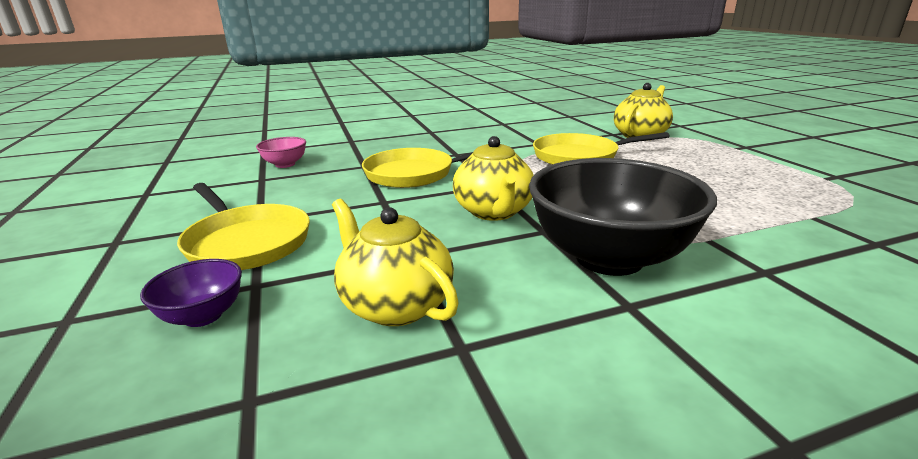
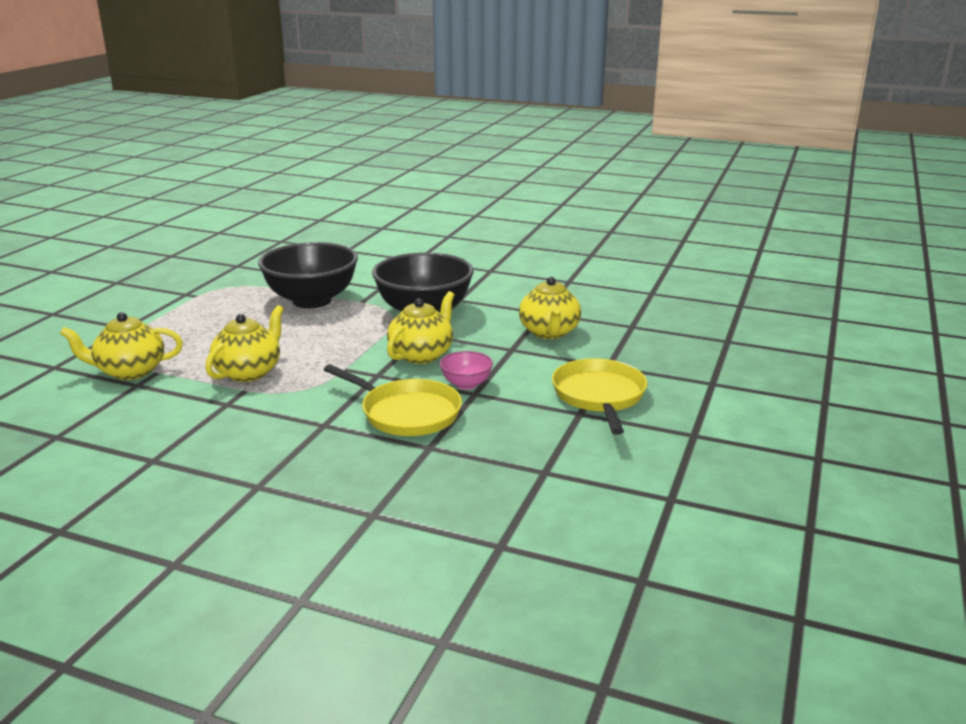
camera: 140 degrees left, 0 degrees up
purple bowl [140,259,242,327] -> none
pink bowl [256,137,306,168] -> pink bowl moved to [440,351,493,390]
yellow pan [533,132,670,165] -> yellow teapot [205,305,284,382]
none -> black bowl [258,242,358,308]

